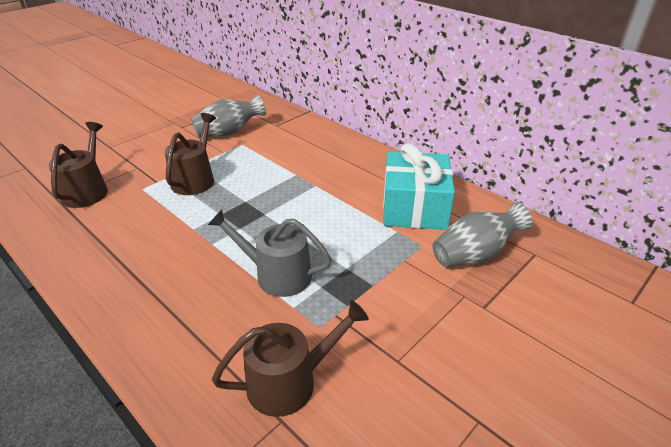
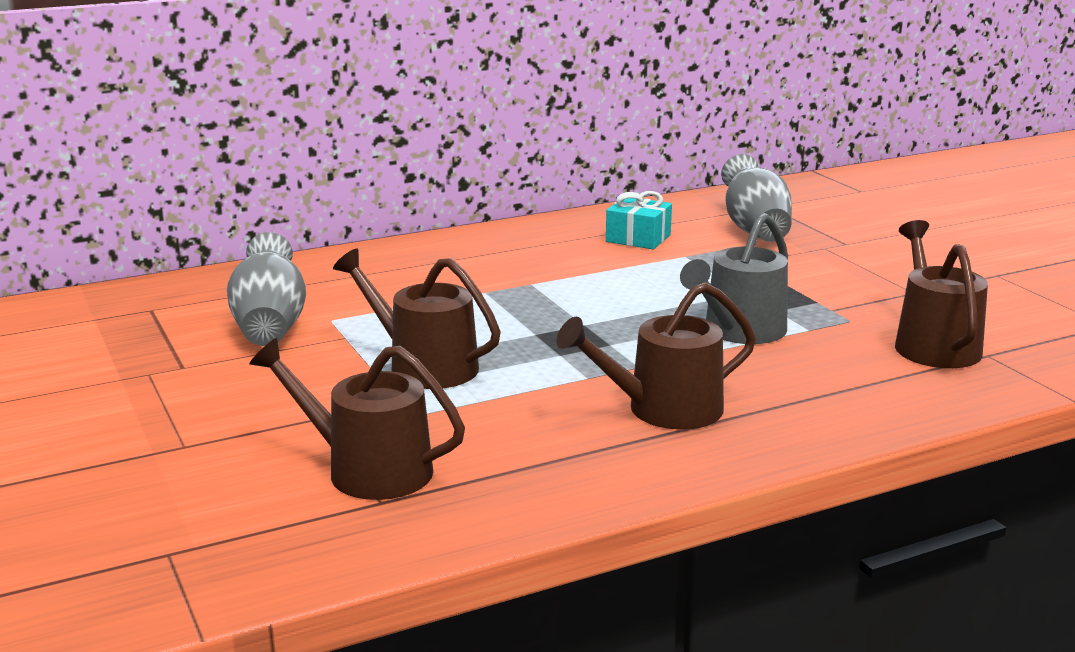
camera: 70 degrees left, 15 degrees down
turquoise gift [383,143,455,230] -> turquoise gift [606,191,672,249], size x0.52
none -> brown watering can [556,282,756,429]

